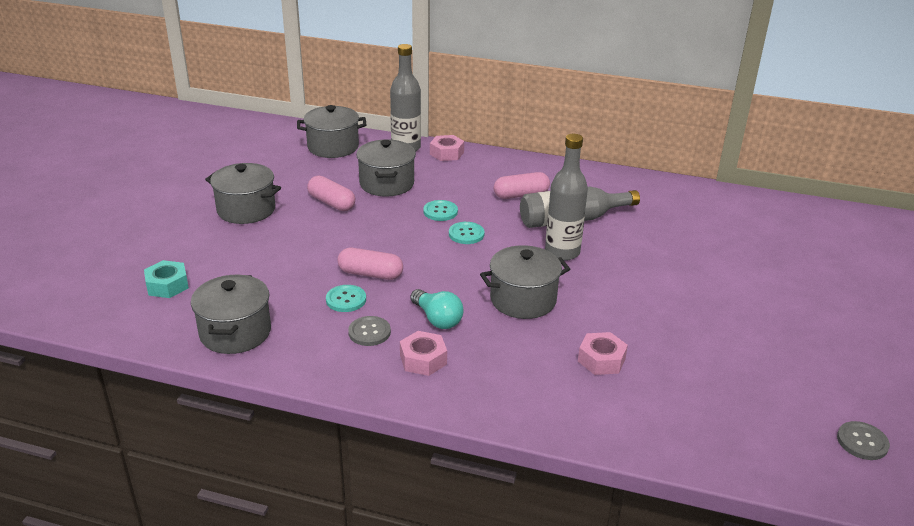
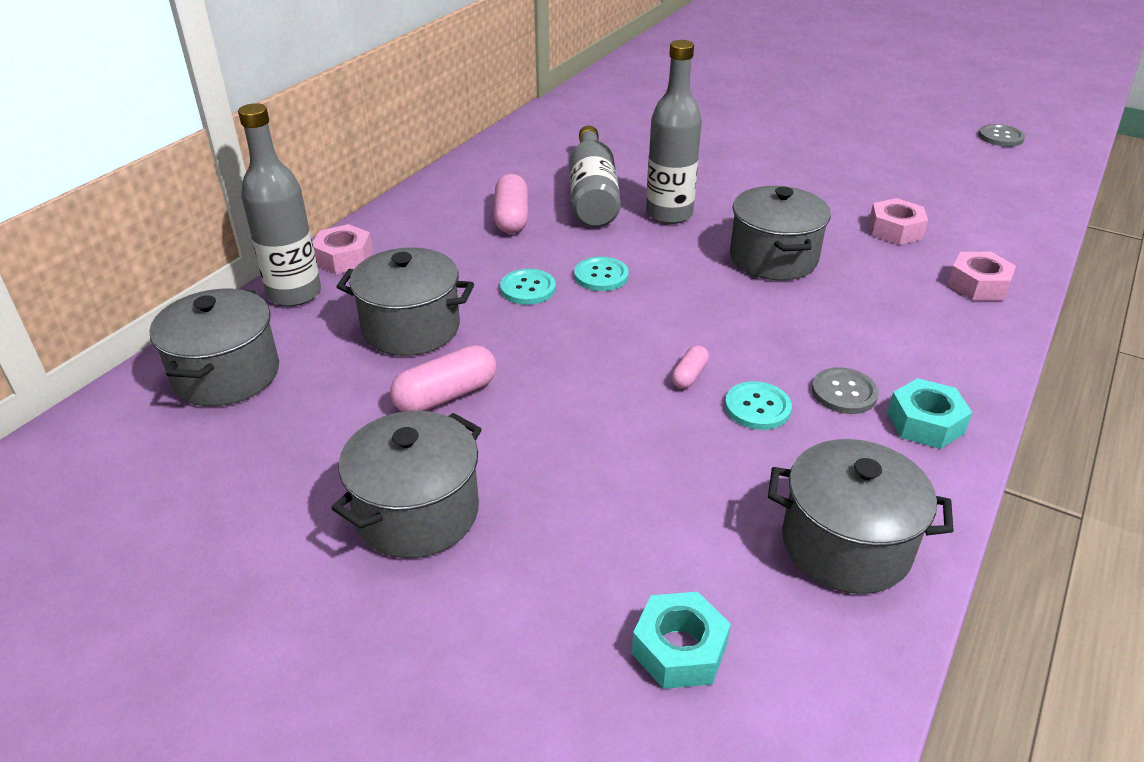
camera: 75 degrees left, 5 degrees up
pink capsule [337,248,403,280] -> pink capsule [672,345,709,389], size x0.54
pink nut [400,331,447,376] -> pink nut moved to [948,252,1016,301]
turquoise light bulb [410,289,463,329] -> none
none -> turquoise nut [887,378,972,449]

